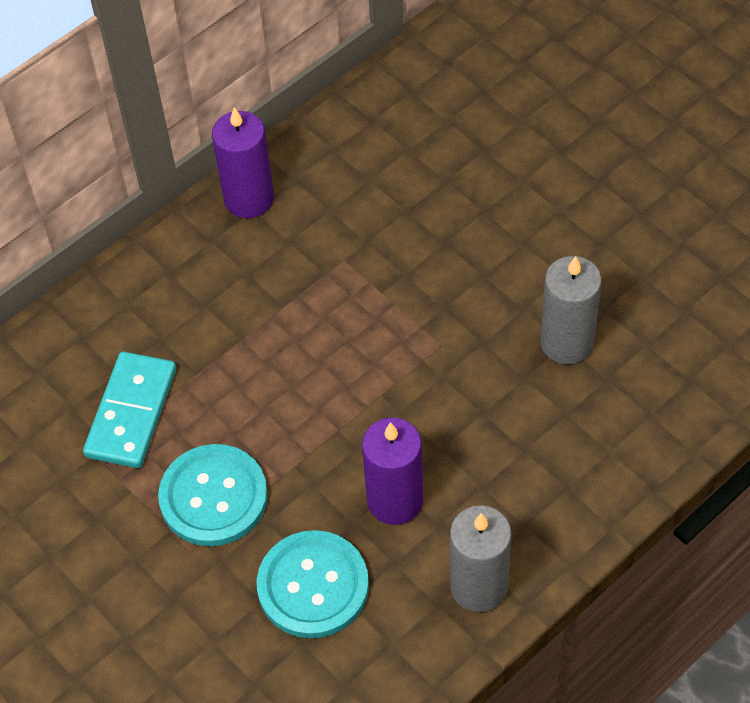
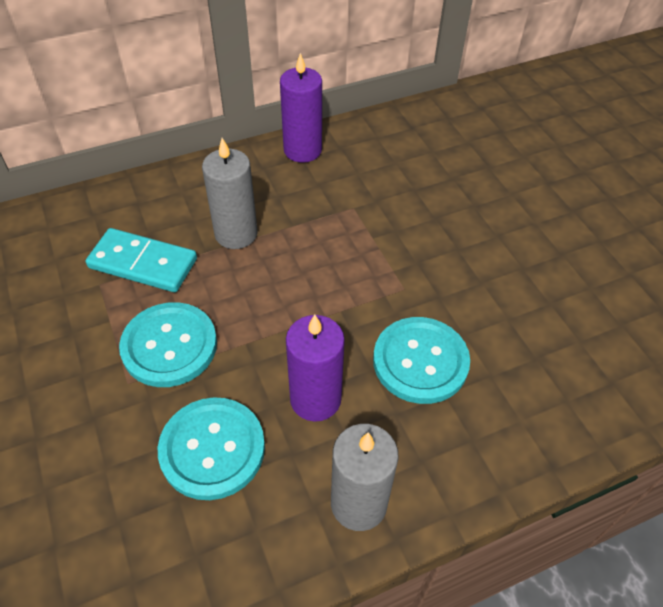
camera: 15 degrees right, 5 degrees down
turquoise domino [83,351,176,468] -> turquoise domino turned 75 degrees clockwise [85,228,197,292]
grey candle [540,256,602,364] -> grey candle moved to [202,138,257,249]
none -> turquoise button [373,317,470,404]

